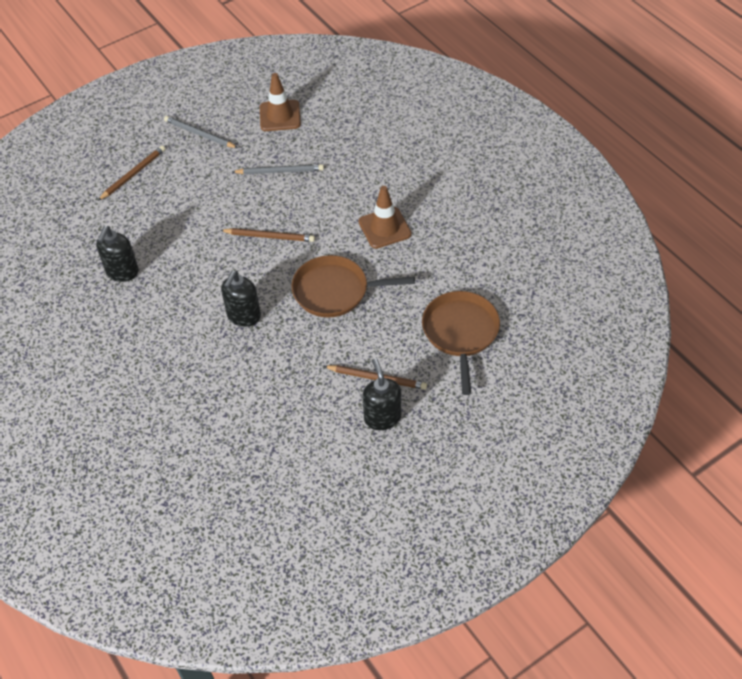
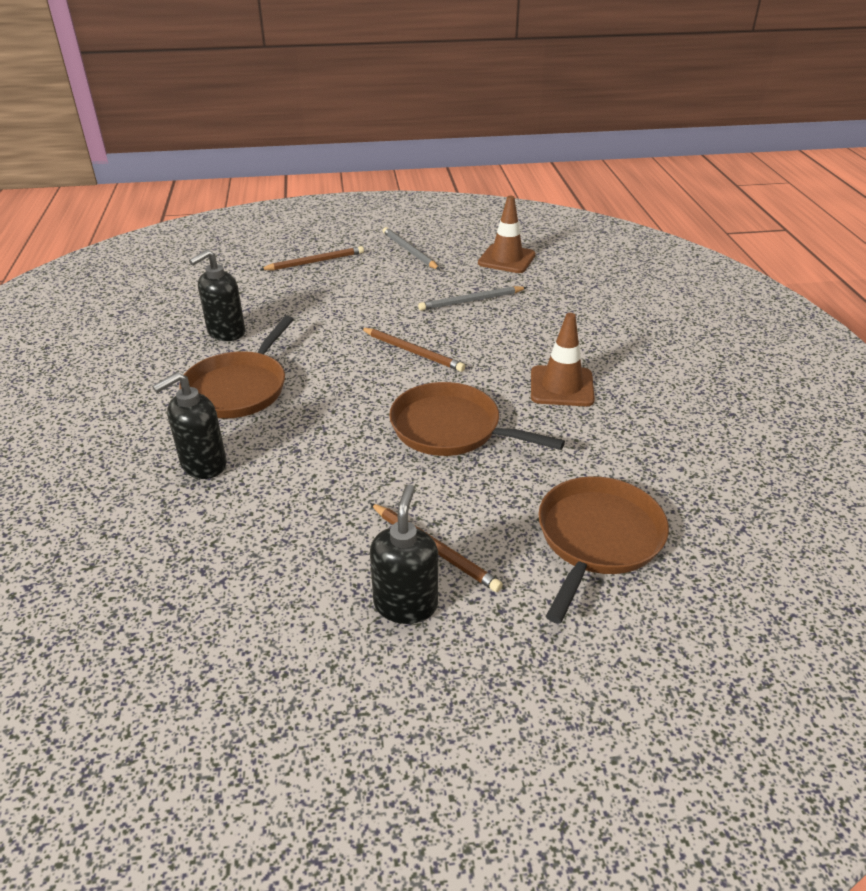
camera: 25 degrees right, 15 degrees down
black soap dispenser [221,270,261,327] -> black soap dispenser moved to [152,372,227,479]
grey pencil [232,164,324,174] -> grey pencil turned 135 degrees clockwise [418,286,527,311]
none -> brown pan [179,316,294,419]

